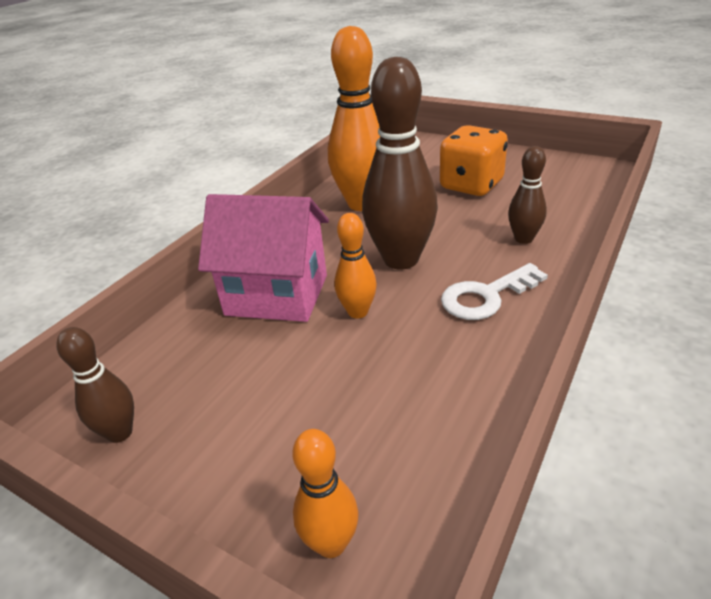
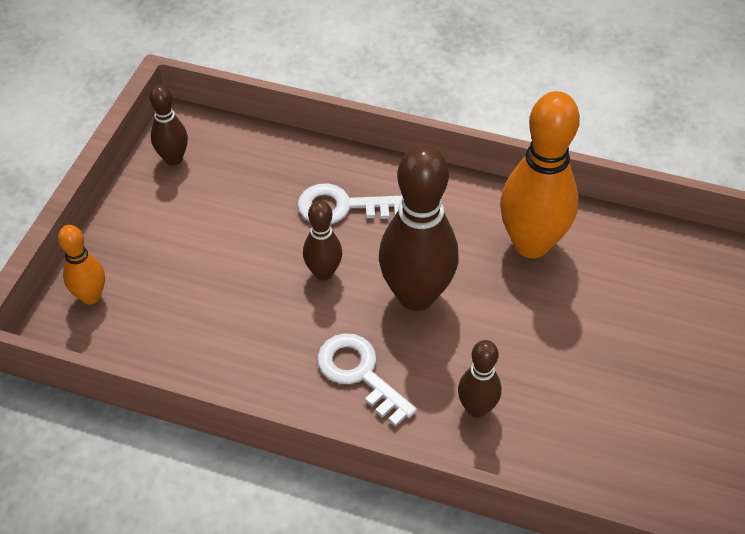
camera: 75 degrees right, 15 degrees up
pink house [198,194,329,322] -> white key [297,183,403,224]
orange bowling pin [334,213,377,319] -> brown bowling pin [303,200,342,281]
orange dice [440,125,508,196] -> none

